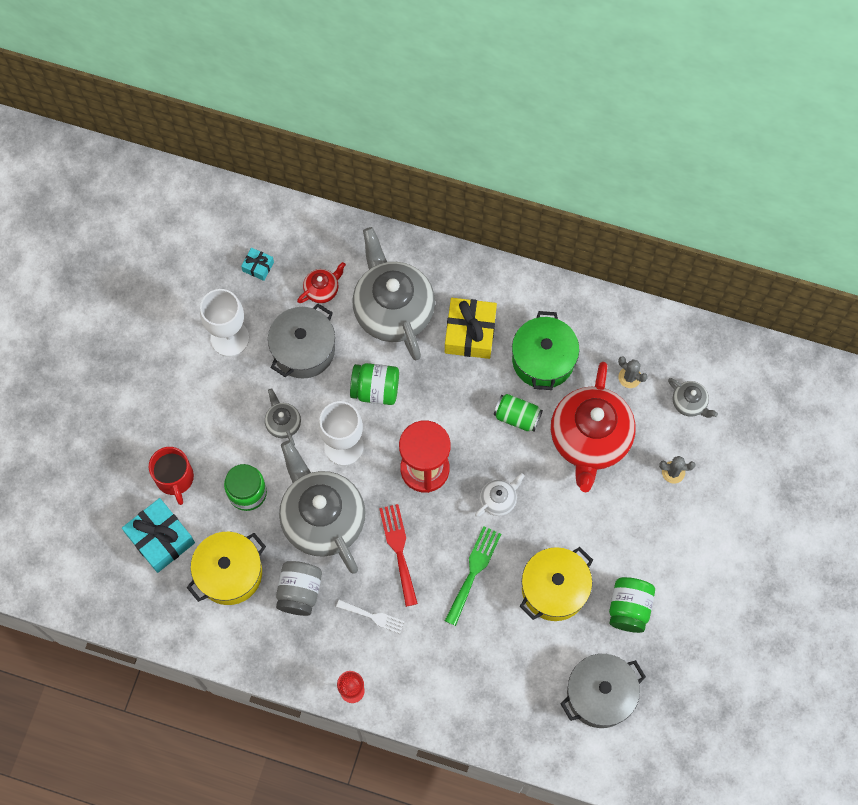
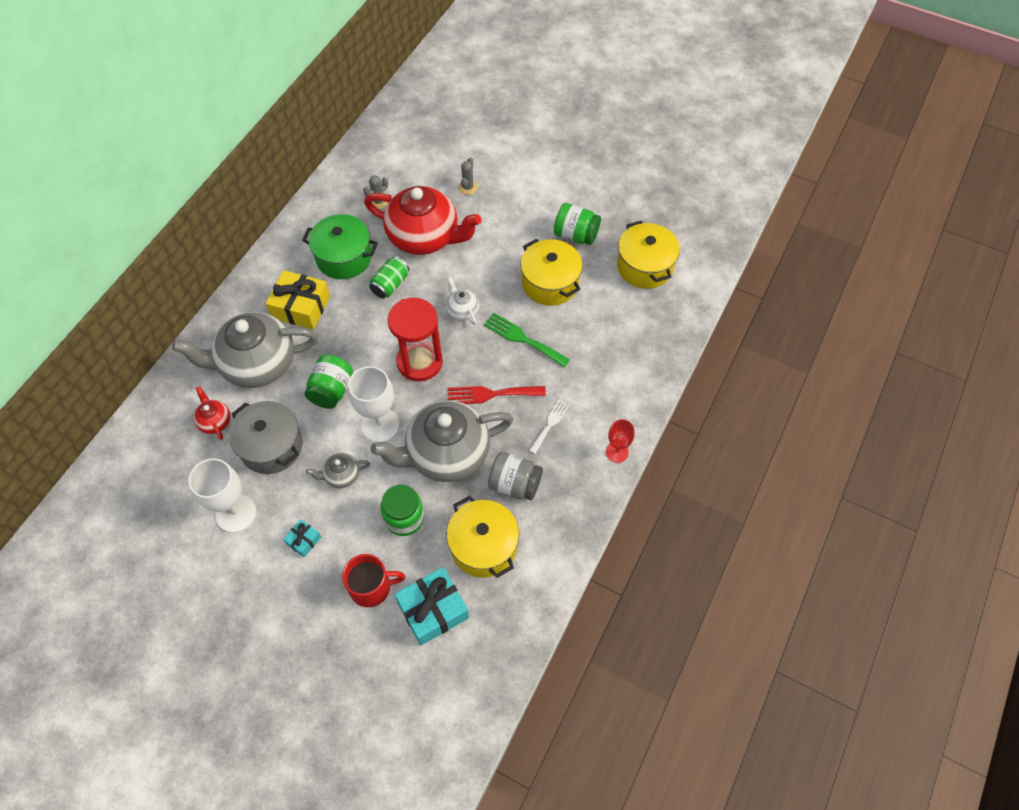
camera: 80 degrees left, 10 degrees down
turquoise gift [241,248,274,281] -> turquoise gift moved to [283,519,321,557]
grey pot [561,654,646,728] -> yellow pot [617,221,680,289]
grey teapot [668,378,718,418] -> none

